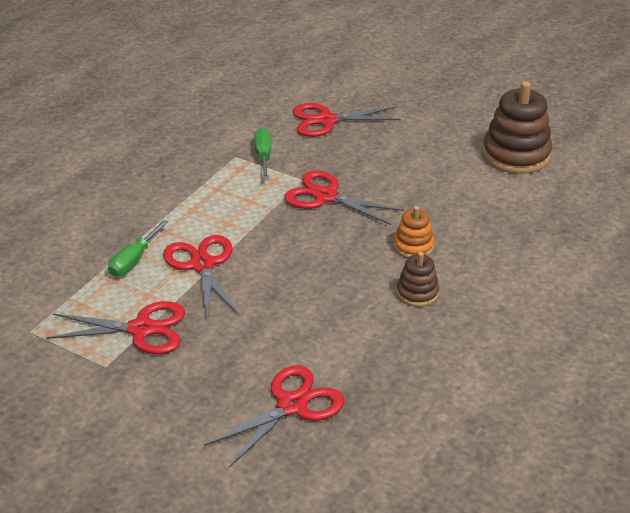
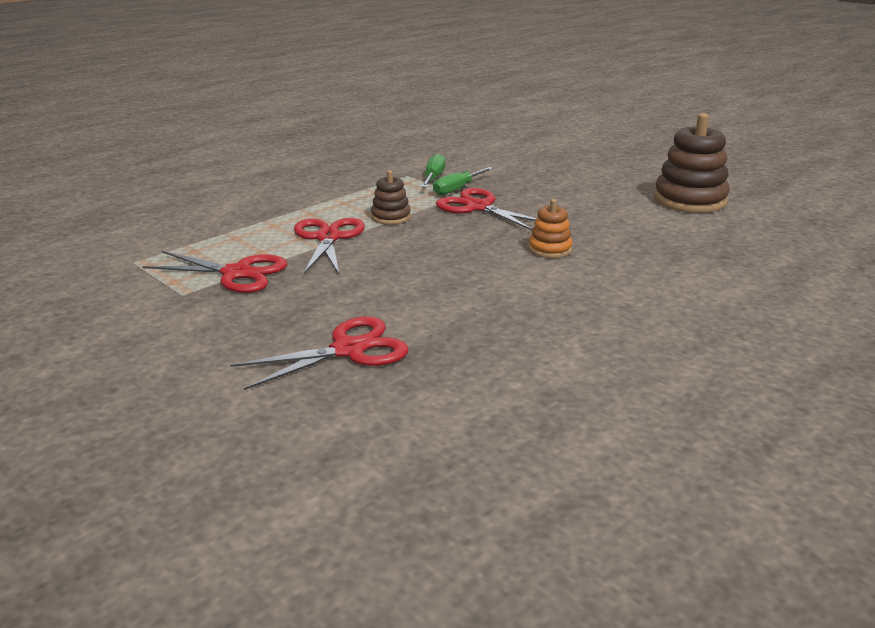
camera: 15 degrees right, 10 degrees down
green screwdriver [108,220,168,277] -> green screwdriver moved to [433,167,493,196]
red scissors [293,103,401,137] -> none
brown stacking toy [397,252,439,307] -> brown stacking toy moved to [371,170,411,225]

